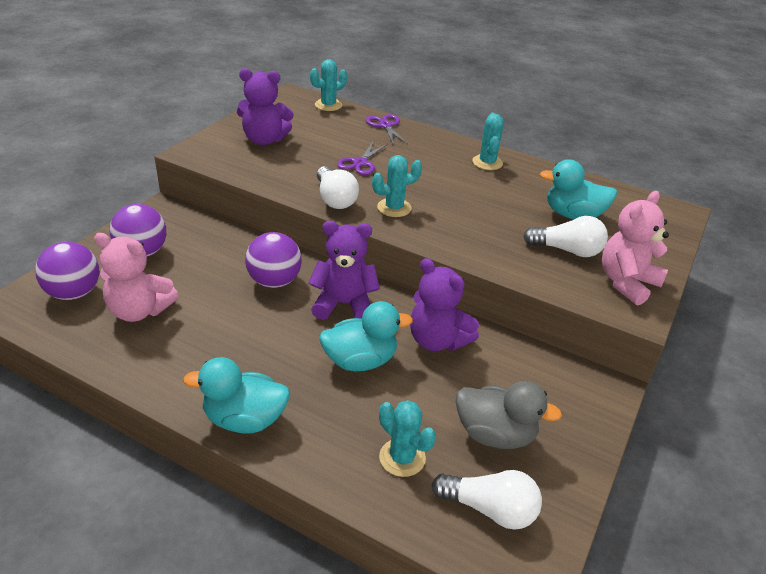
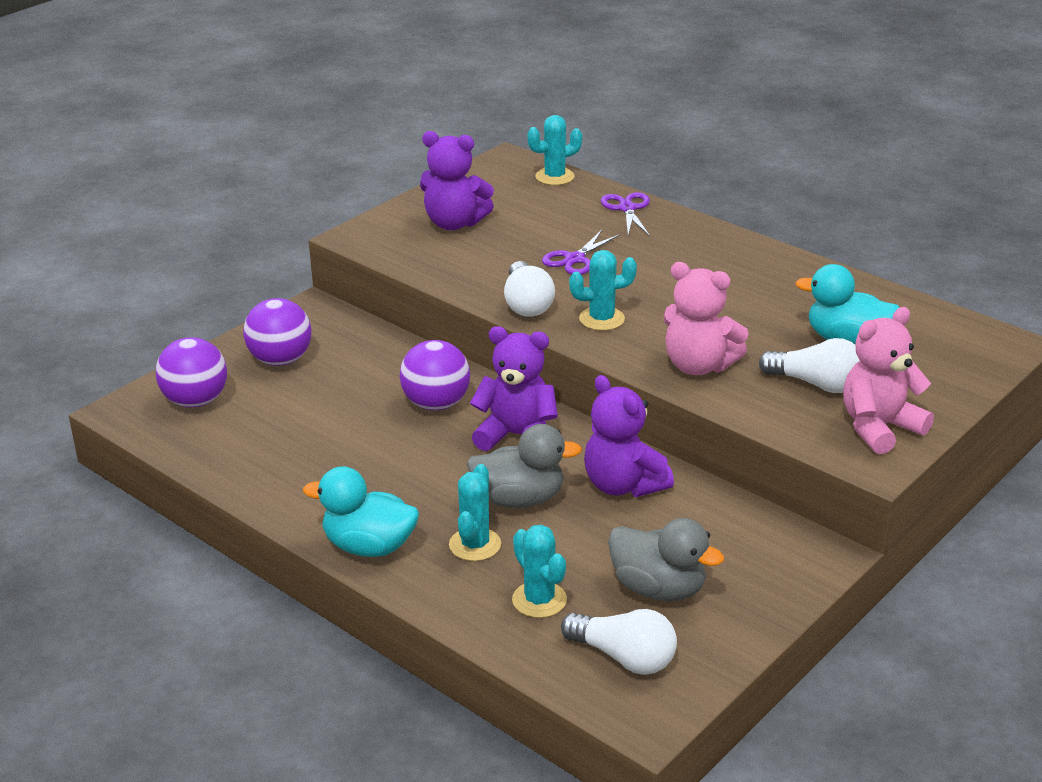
camera: 15 degrees right, 5 degrees down
pink teddy bear [94,233,179,322] -> pink teddy bear moved to [664,262,749,375]
turquoise duck [319,301,413,371] -> grey duck [466,424,582,508]
turquoise cactus [472,113,504,170] -> turquoise cactus moved to [449,464,501,561]

